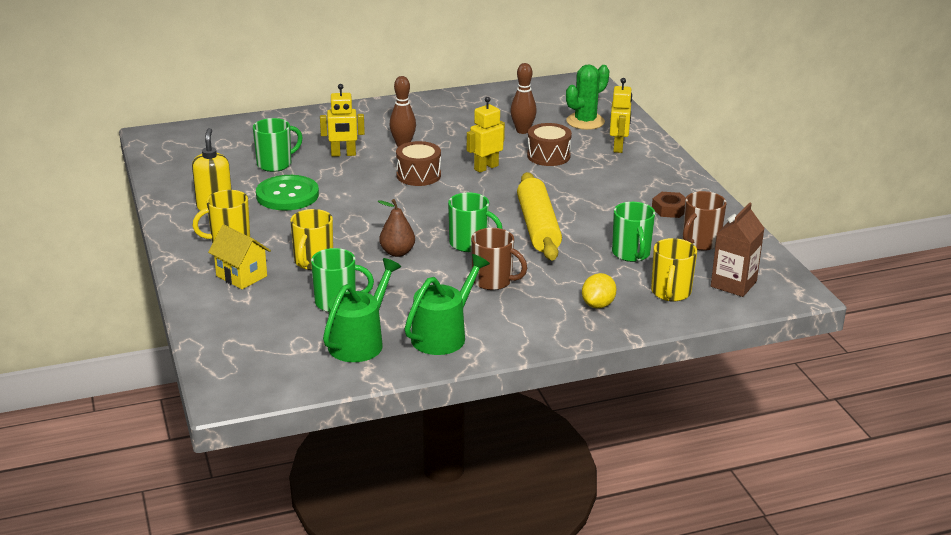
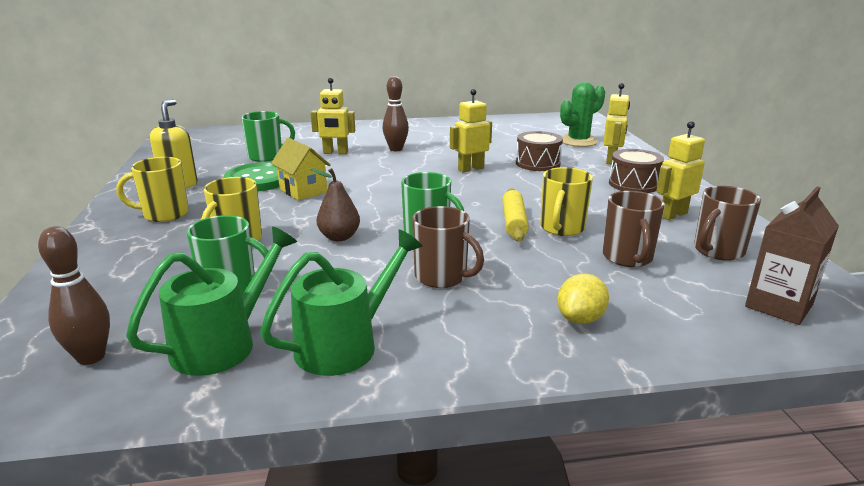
camera: 10 degrees right, 5 degrees down
yellow house [208,225,271,289] -> yellow house moved to [271,138,331,200]
brown drum [396,141,441,186] -> brown drum moved to [609,149,664,193]
brown bowling pin [510,63,537,134] -> brown bowling pin moved to [38,226,110,365]
yellow rolling pin [517,172,562,261] -> yellow rolling pin [502,188,529,242], size x0.61
green mug [612,202,655,262] -> brown mug [603,191,665,267]
yellow mug [651,238,697,302] -> yellow mug moved to [540,167,593,236]
brown nut [652,192,686,218] -> yellow robot [656,121,705,220]

